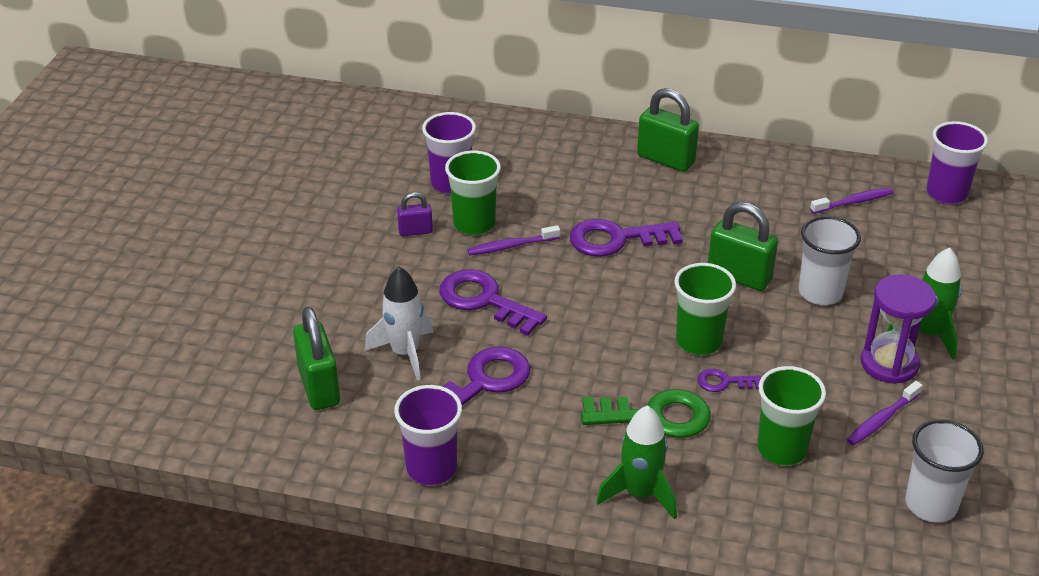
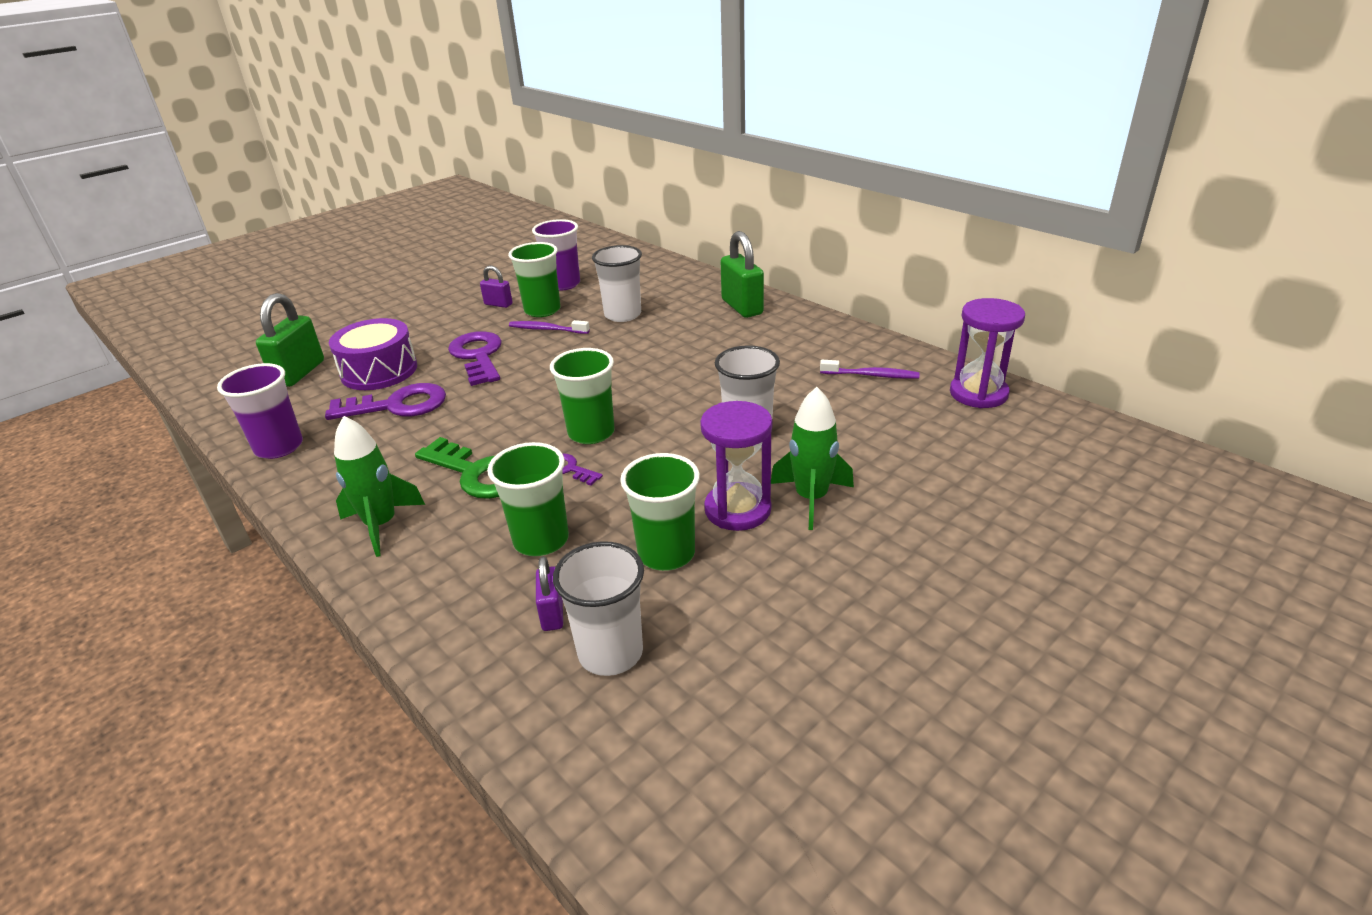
camera: 35 degrees right, 5 degrees down
white rocket [365,267,433,380] -> purple drum [329,318,417,390]
purple key [570,219,683,257] -> none
green padlock [708,202,778,291] -> none
purple toothbrush [847,381,923,445] -> green cup [620,453,700,571]
purple cup [926,121,988,204] -> purple hourglass [950,298,1025,408]
none -> purple padlock [536,556,563,631]
none -> white cup [592,245,642,322]

